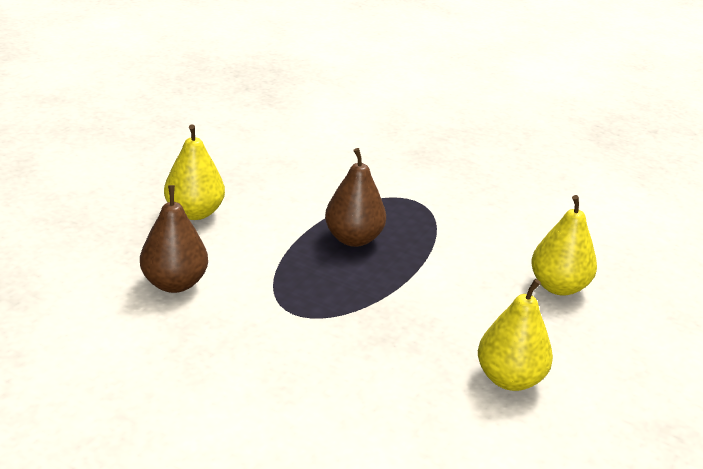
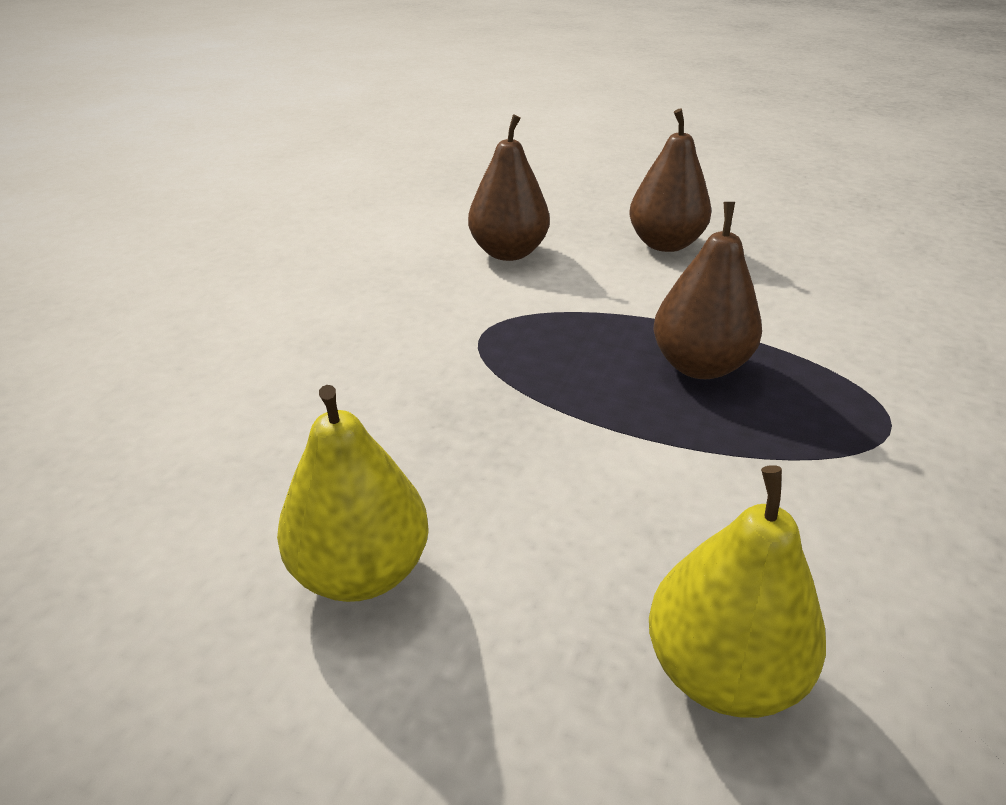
camera: 85 degrees right, 5 degrees up
yellow pear [164,124,225,220] -> brown pear [629,108,711,252]

